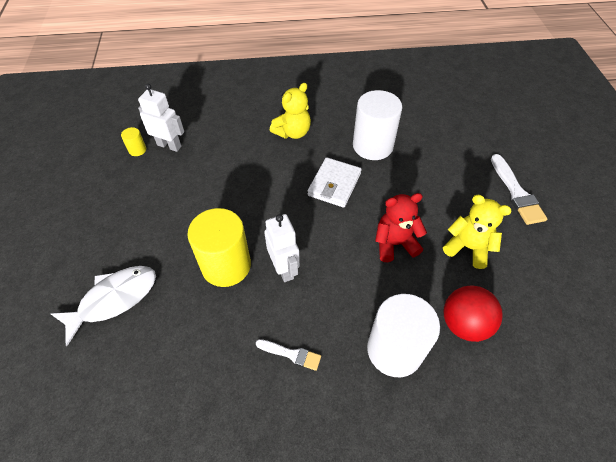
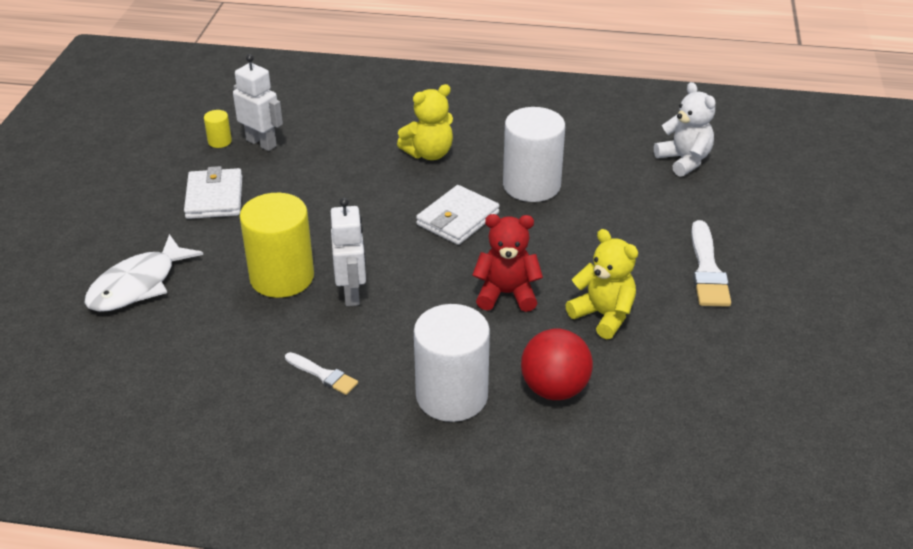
camera: 15 degrees right, 15 degrees down
white fish [51,266,156,346] -> white fish turned 150 degrees clockwise [85,234,203,312]
none -> white wallet [184,166,242,219]
none -> white teddy bear [654,82,716,177]

